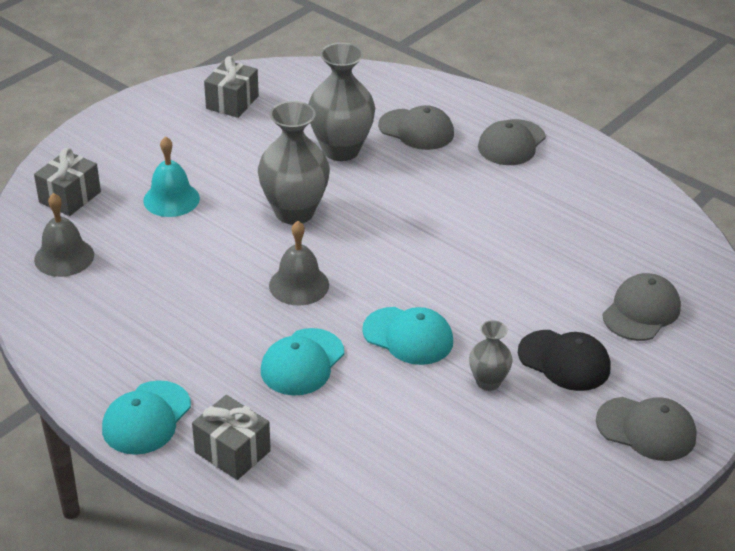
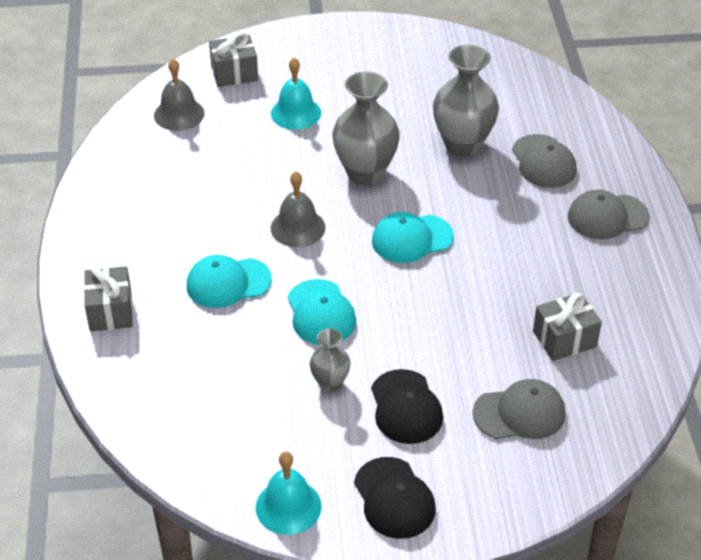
camera: 45 degrees right, 5 degrees up
turquoise cap [102,380,191,455] -> turquoise cap moved to [372,212,454,263]
grey gift [204,56,259,118] -> grey gift moved to [533,293,602,361]
grey cap [596,397,697,461] -> black cap [354,457,436,539]
none -> turquoise bell [256,452,321,535]

